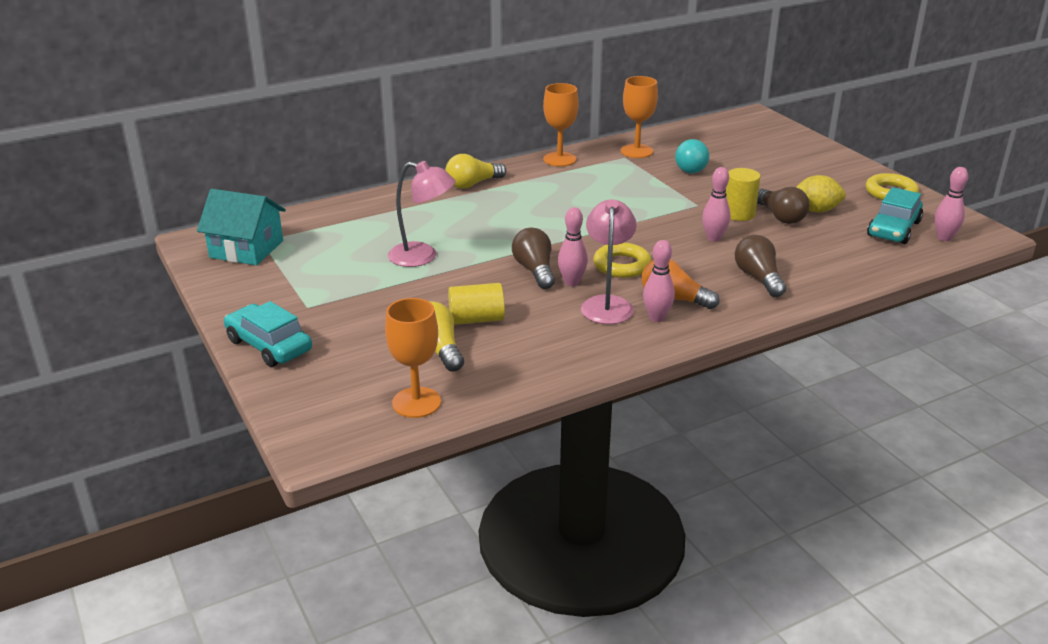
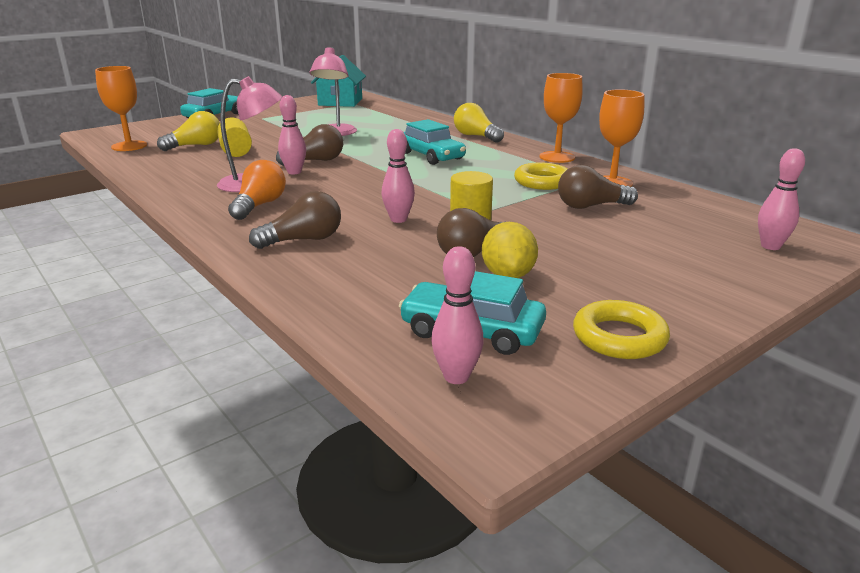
camera: 80 degrees right, 5 degrees down
yellow ring [593,243,652,278] -> yellow ring moved to [514,162,567,190]
pink bowling pin [643,240,675,322] -> pink bowling pin moved to [758,148,805,250]
turquoise light bulb [675,139,709,173] -> brown light bulb [558,165,638,209]
none -> turquoise car [404,119,466,165]

